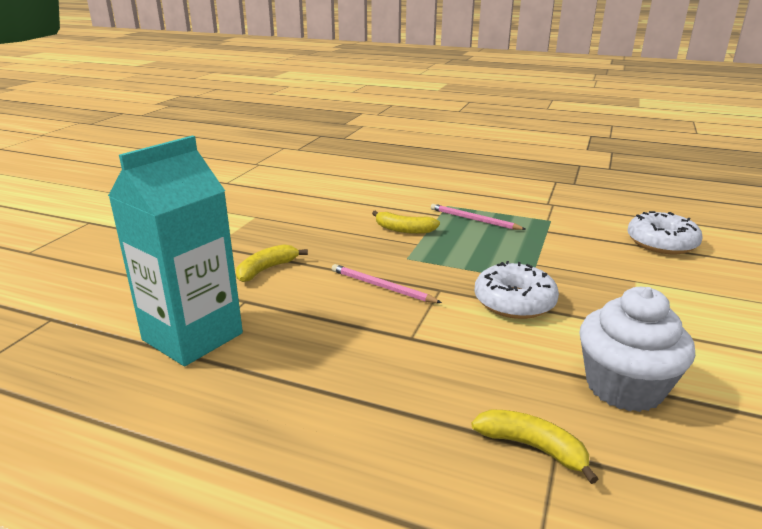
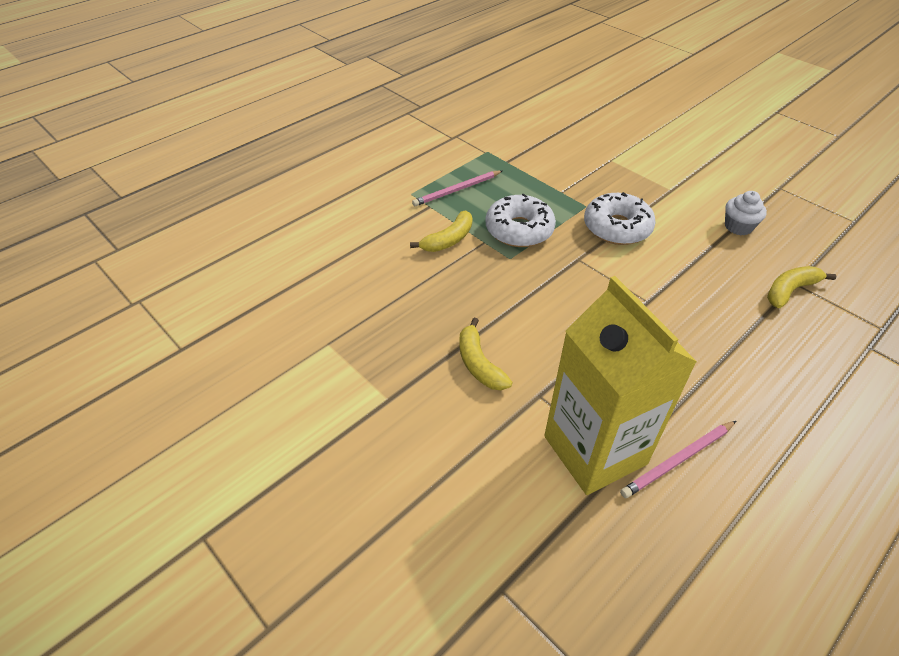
camera: 65 degrees left, 20 degrees up
turquoise carton [108,136,243,366] -> yellow carton [544,276,697,495]
pink pencil [332,264,442,303] -> pink pencil moved to [620,421,736,498]
white cupcake [580,287,695,412] -> white cupcake [725,191,767,235], size x0.54
white donut [627,211,702,254] -> white donut moved to [486,194,556,247]

